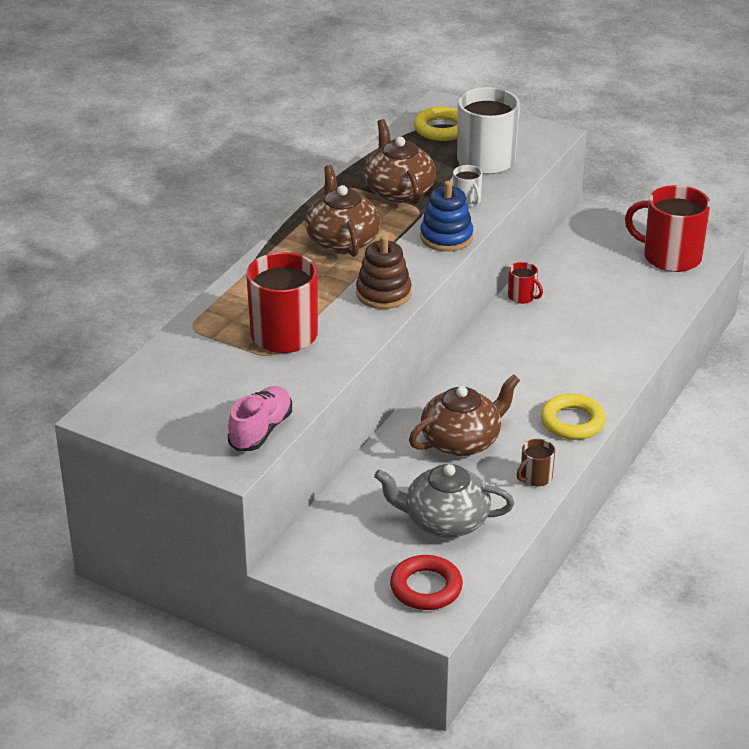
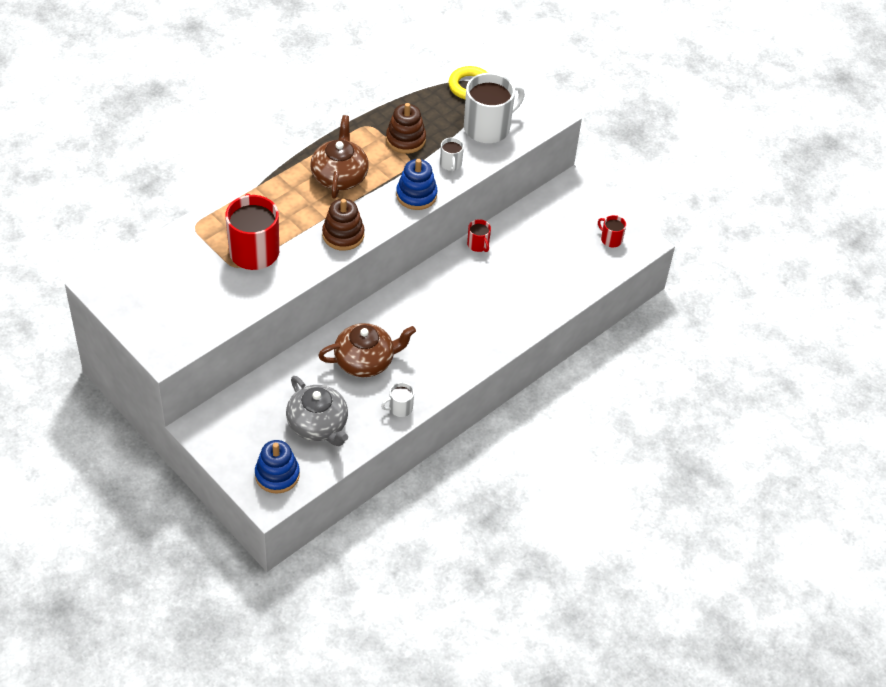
camera: 15 degrees right, 15 degrees up
pink shoe [228,386,292,451] -> none
brown teapot [364,119,436,205] -> brown stacking toy [386,103,426,154]
grey teapot [374,464,514,537] -> grey teapot turned 150 degrees counterclockwise [286,376,348,446]
red ring [390,555,463,610] -> blue stacking toy [255,440,300,494]
brown mug [517,439,555,486] -> white mug [381,382,414,417]
yellow ring [541,394,606,440] -> none
red mug [625,185,711,272] -> red mug [598,215,626,247], size x0.47

